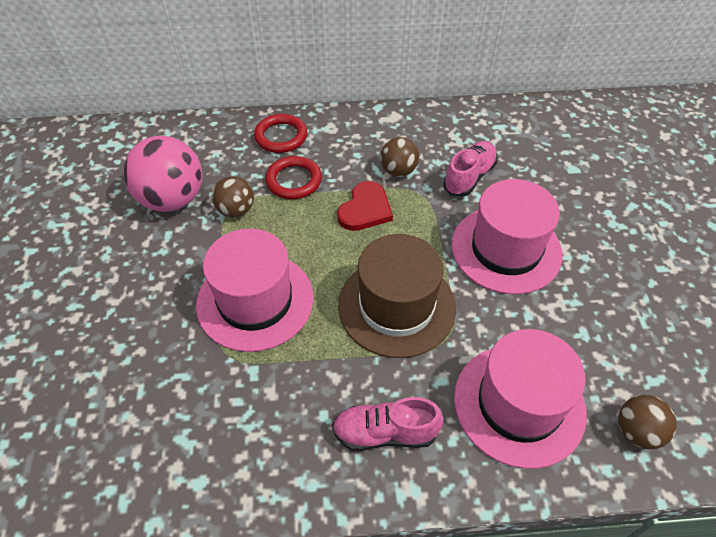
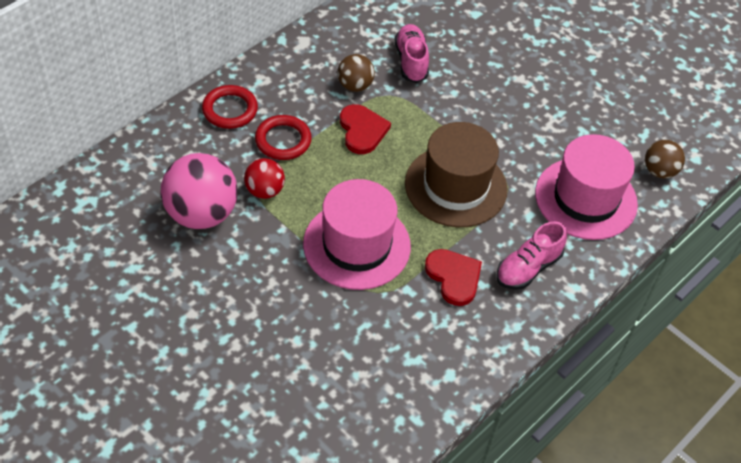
camera: 45 degrees left, 0 degrees up
brown ball [212,176,254,218] -> red ball [244,158,285,199]
pink hat [451,179,563,294] -> none
none -> red heart [425,249,482,306]

